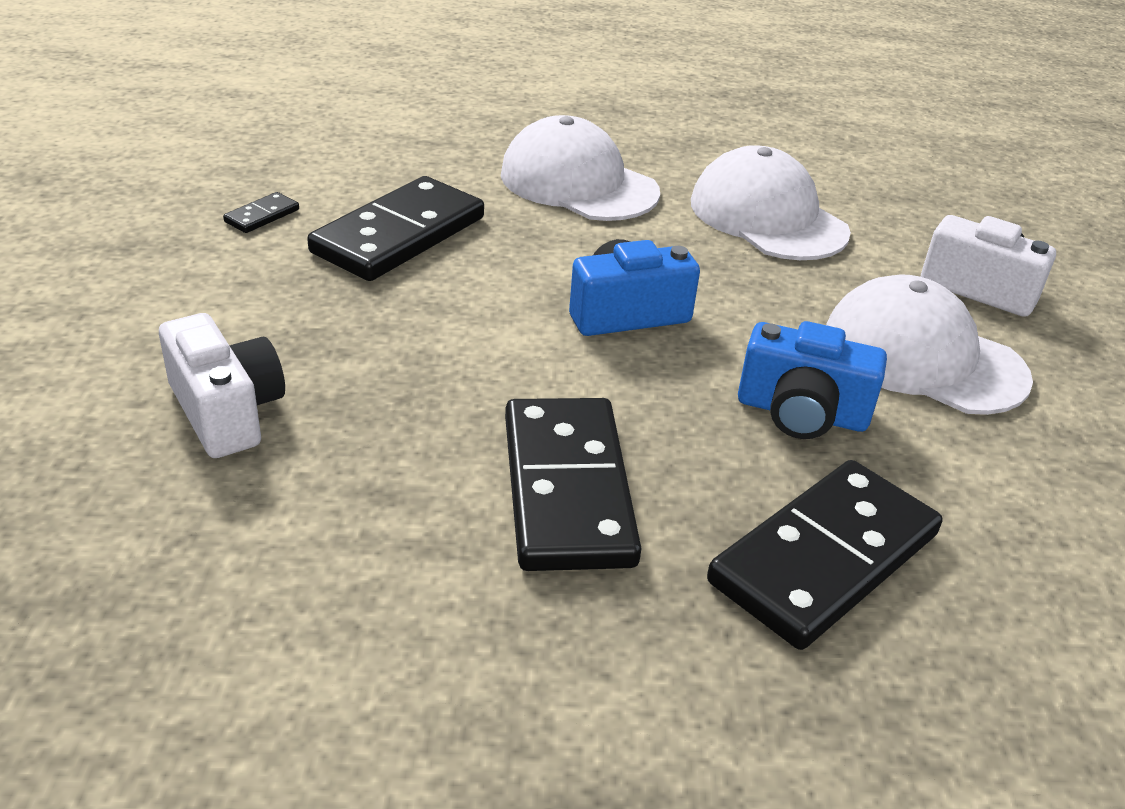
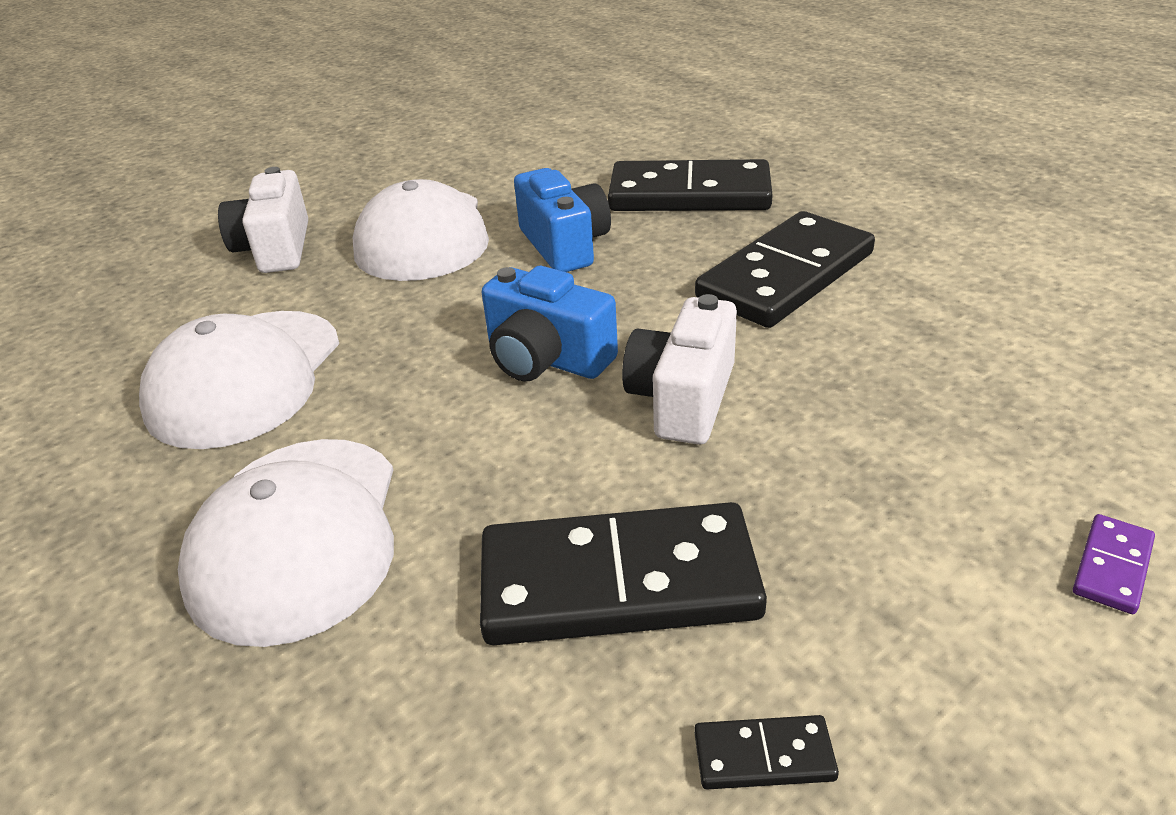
camera: 125 degrees left, 0 degrees up
white camera [159,313,285,458] -> white camera moved to [622,294,737,445]
none -> purple domino [1073,514,1155,614]

